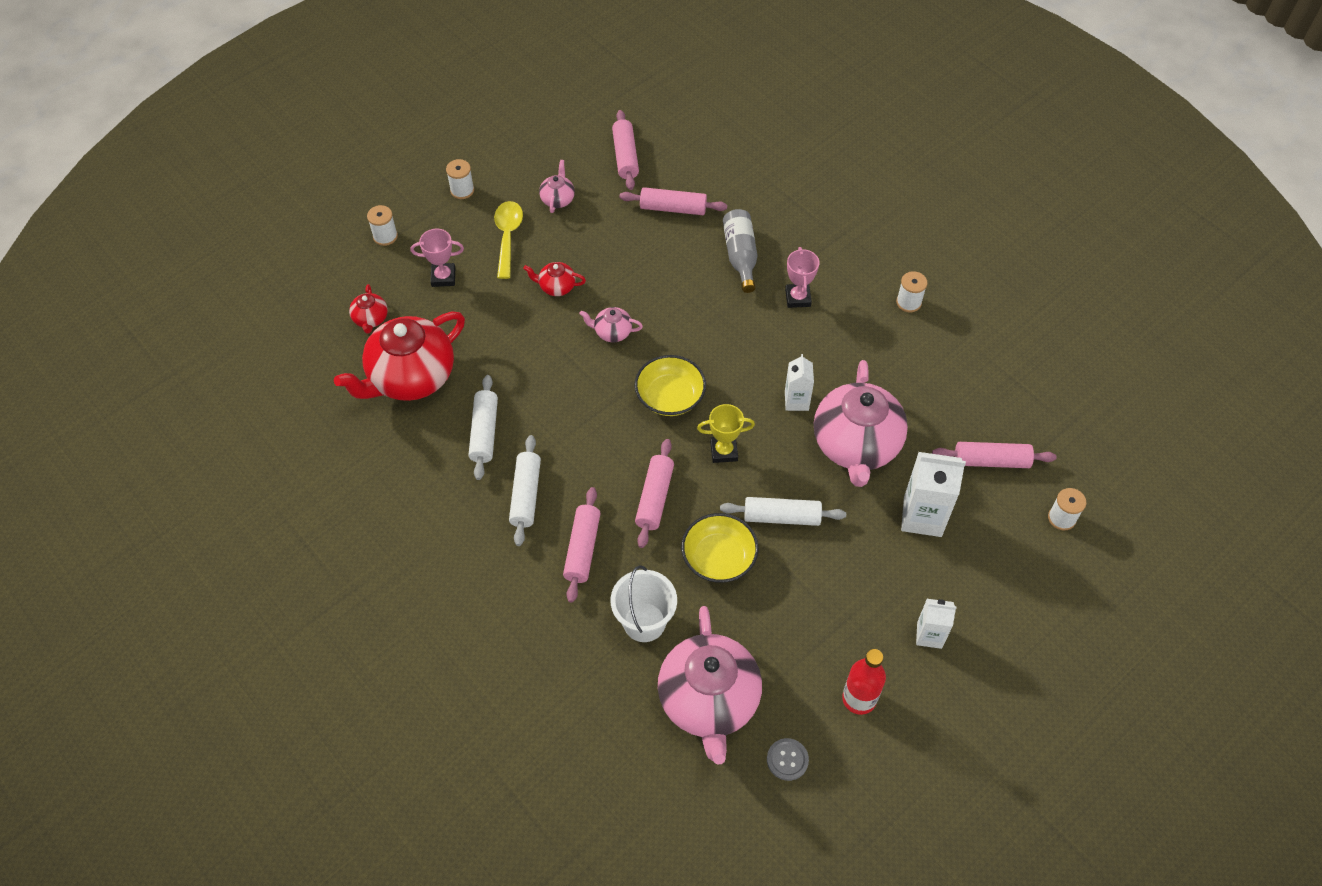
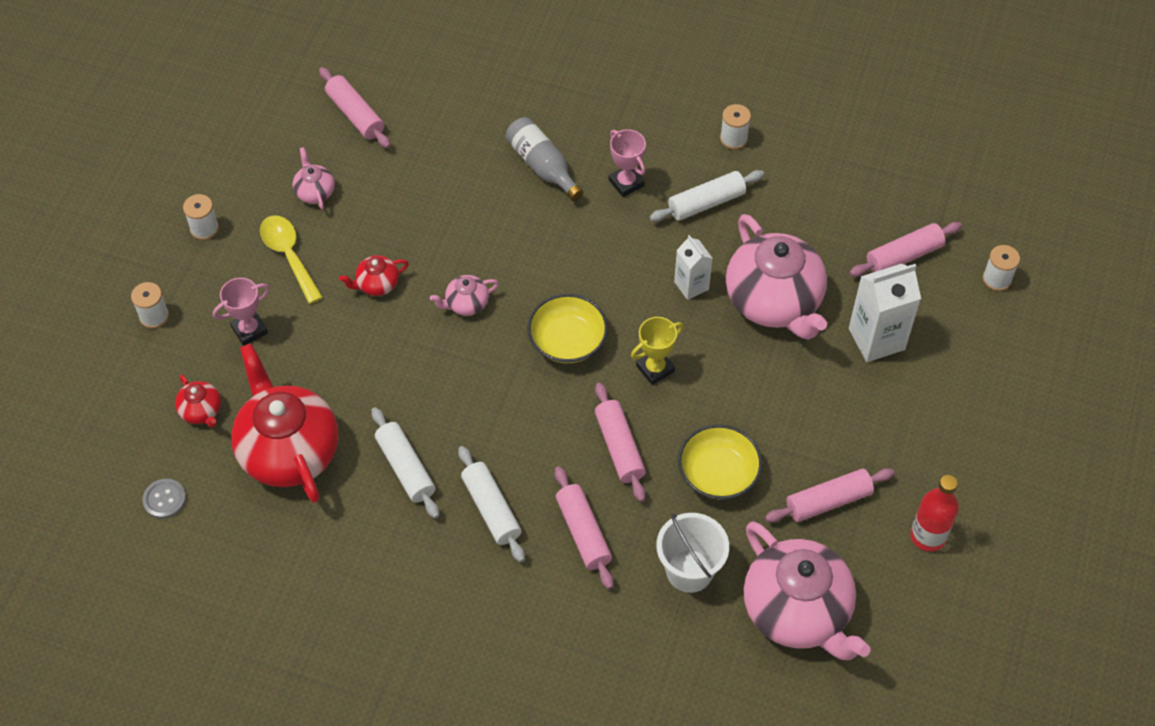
camera: 30 degrees left, 0 degrees up
red teapot [334,312,465,401] -> red teapot turned 135 degrees clockwise [231,343,339,503]
pink rolling pin [619,187,727,215] -> pink rolling pin moved to [765,468,895,522]
white rolling pin [720,497,846,526] -> white rolling pin moved to [650,170,764,222]
grey button [767,738,809,781] -> grey button moved to [143,479,186,519]
white carton [916,599,957,649] -> none

